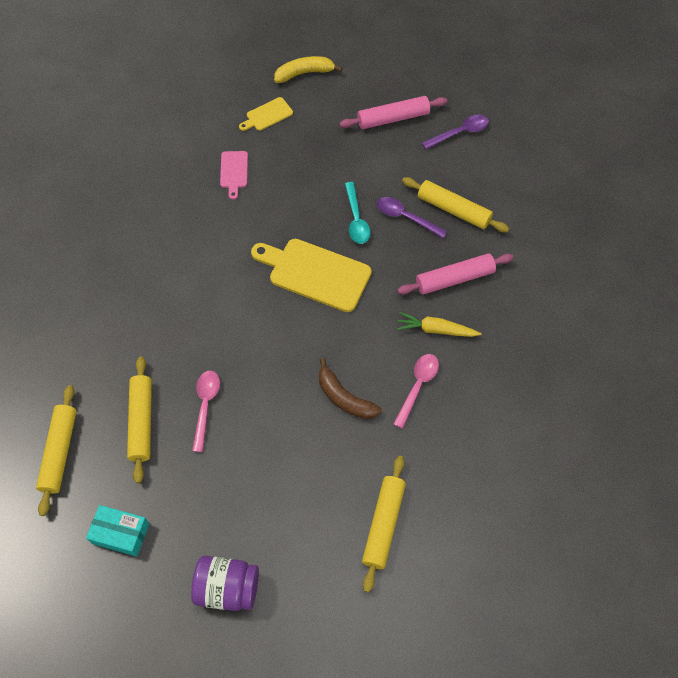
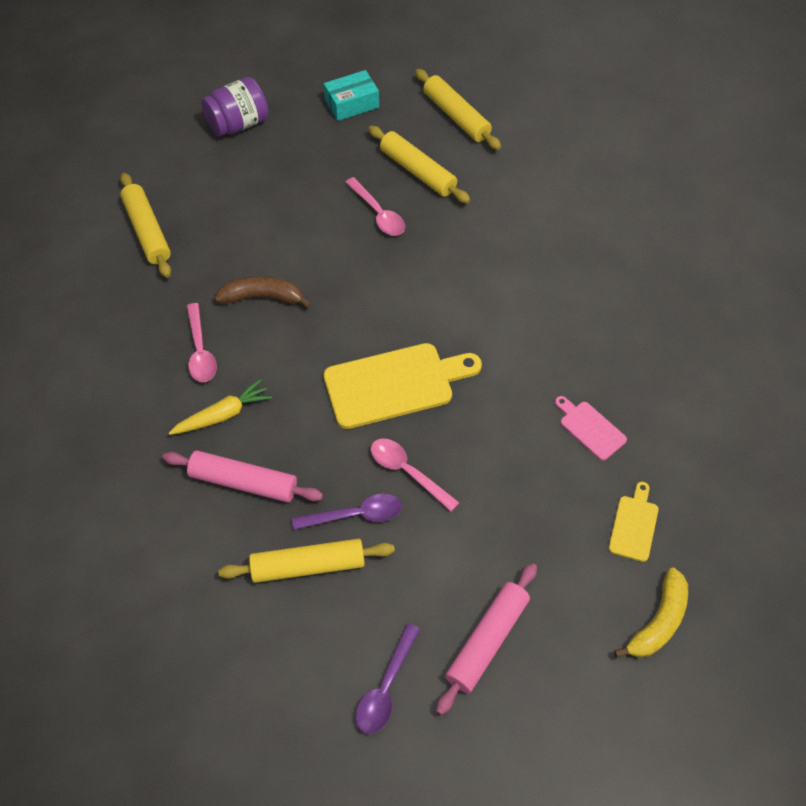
camera: 140 degrees right, 5 degrees down
turquoise spoon [345,182,371,244] -> pink spoon [371,438,460,512]
pink rolling pin [397,254,514,295] -> pink rolling pin turned 75 degrees clockwise [163,450,323,503]

